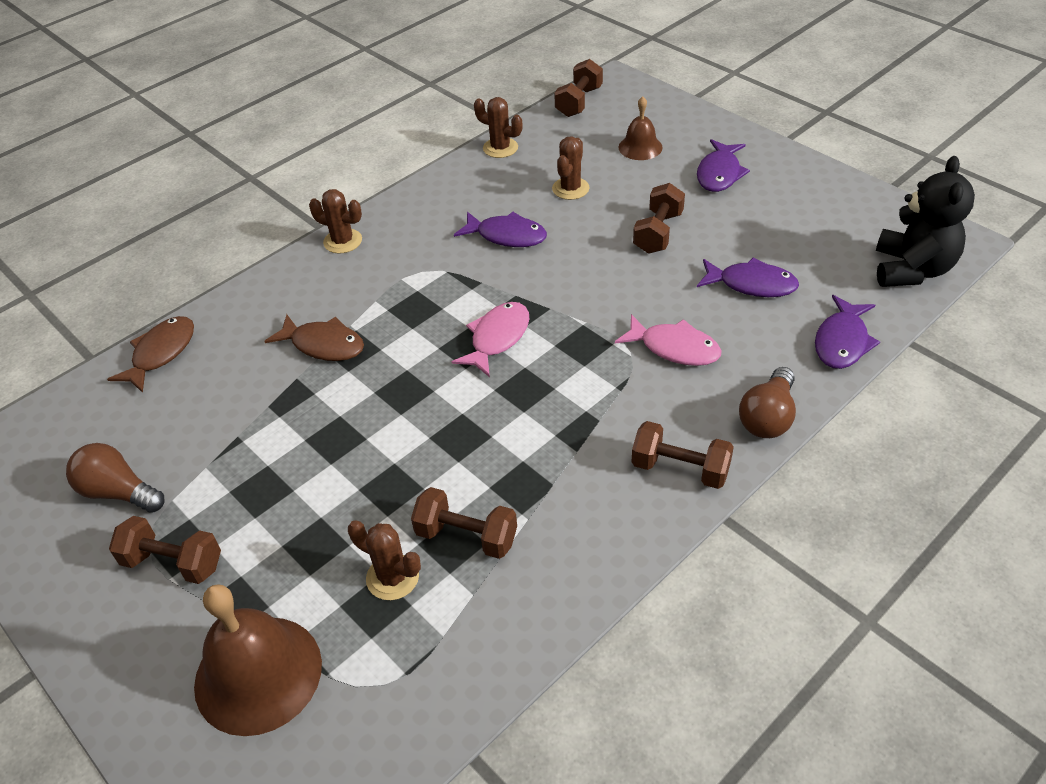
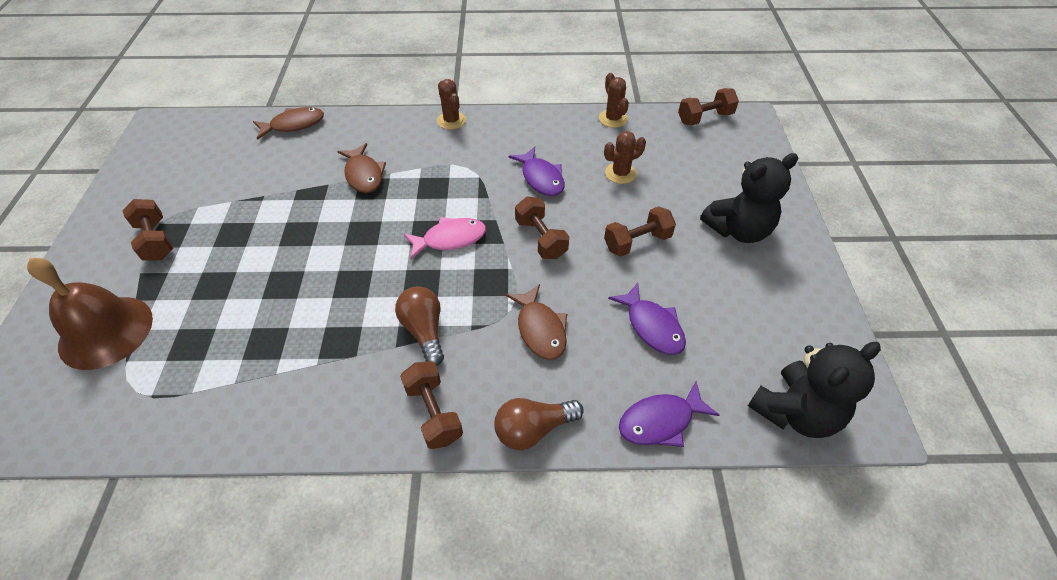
camera: 40 degrees right, 5 degrees up
brown light bulb [66,443,164,513] -> brown light bulb moved to [395,286,444,366]
brown cactus [348,520,421,600] -> none
brown dumbbell [411,487,517,559] -> brown dumbbell moved to [515,197,569,259]
pink fish [615,314,722,366] -> brown fish [505,284,567,360]
brown bell [618,96,663,160] -> none
purple fish [697,139,750,192] -> black teddy bear [700,153,798,243]

